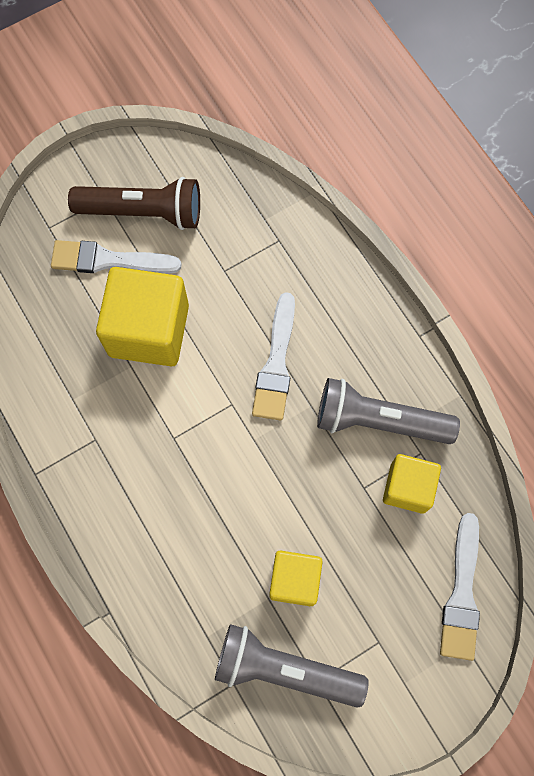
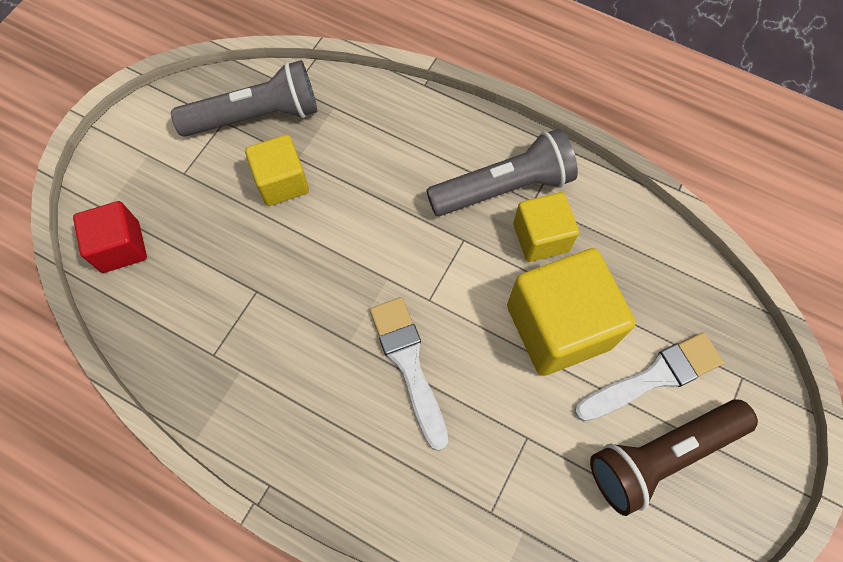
camera: 150 degrees right, 5 degrees down
grey flashlight [317,378,460,444] -> grey flashlight moved to [426,129,578,216]
yellow cube [383,454,441,514] -> yellow cube moved to [513,192,579,262]
white brush [440,513,480,661] -> red cube [73,201,147,273]

